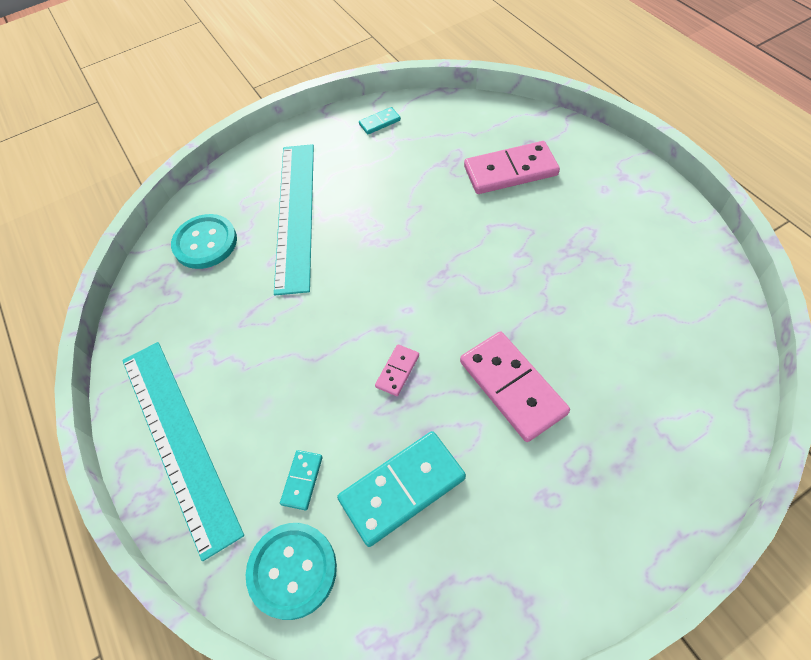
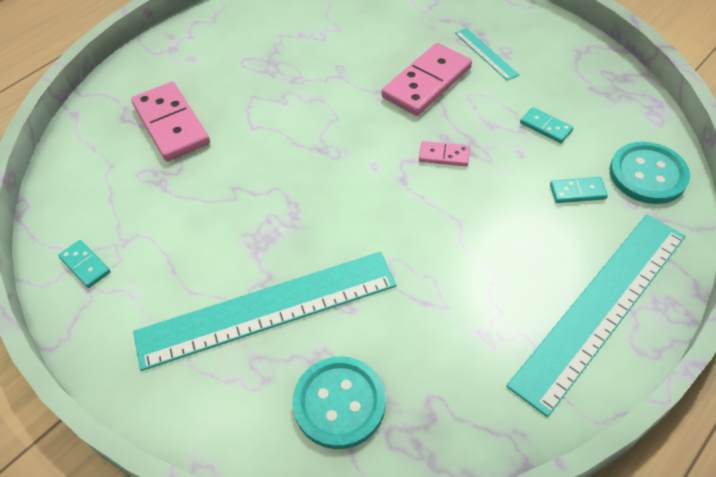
camera: 110 degrees left, 5 degrees down
turquoise domino [337,431,466,547] -> turquoise domino [520,107,574,144], size x0.49
none -> turquoise ruler [455,28,519,81]

